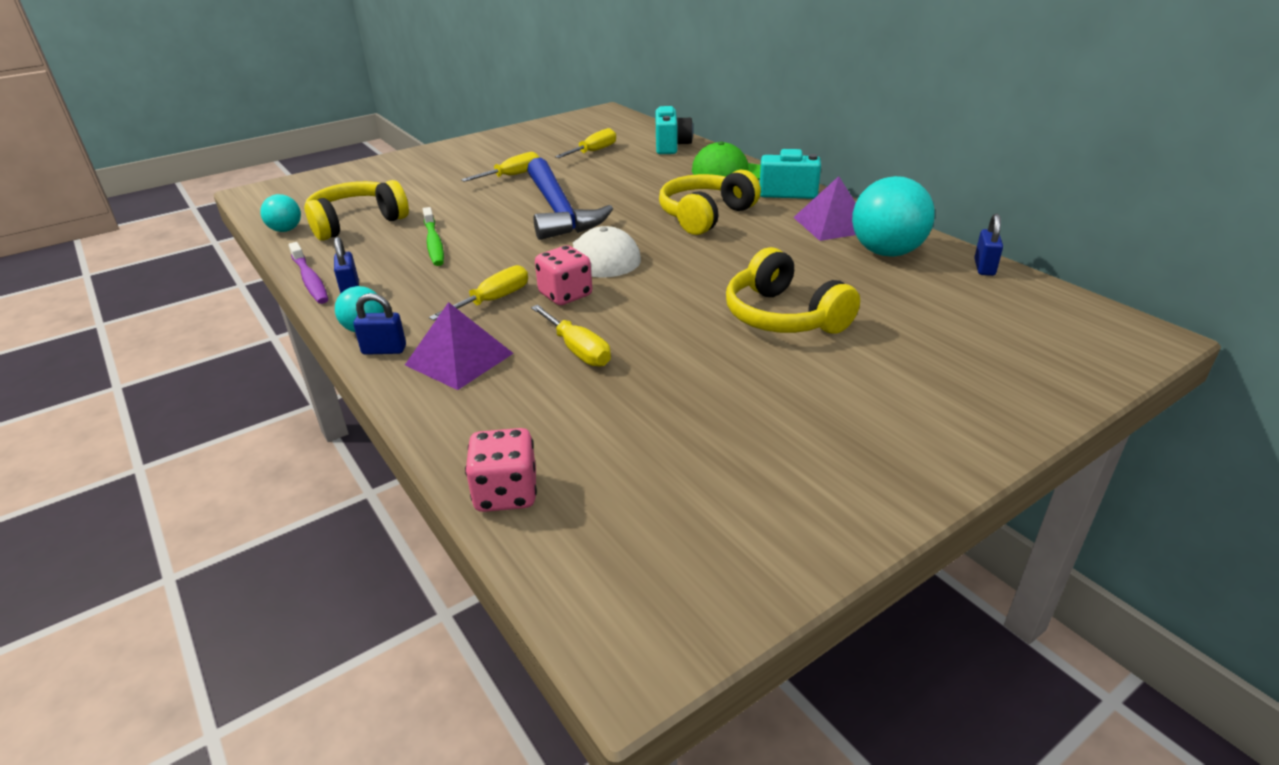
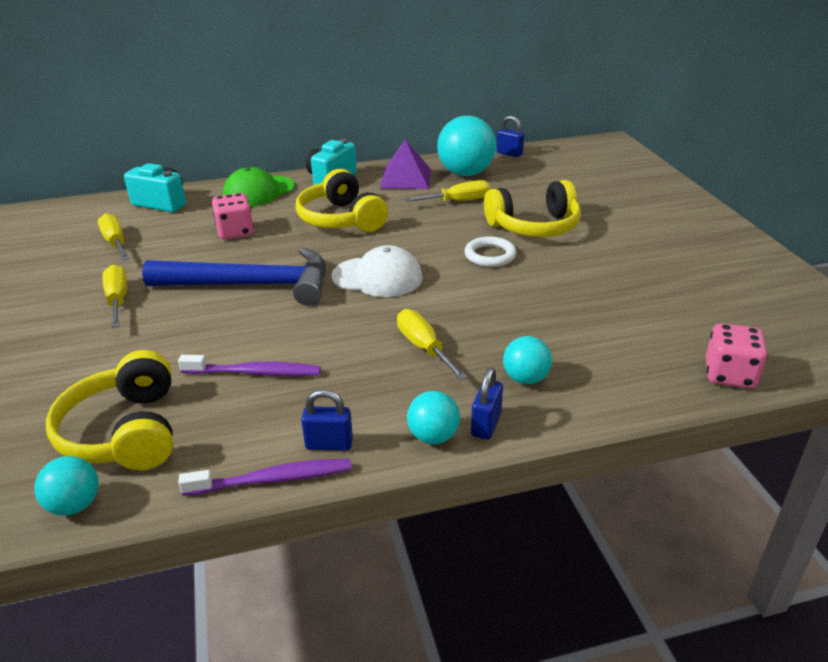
camera: 70 degrees left, 0 degrees up
purple pyramid [405,302,513,390] -> turquoise ball [503,336,552,384]
green toothbrush [423,207,444,266] -> purple toothbrush [178,355,321,376]
yellow screwdriver [531,305,611,367] -> yellow screwdriver moved to [405,180,490,202]
pink dice [535,245,592,305] -> pink dice moved to [212,193,254,239]
none -> white ring [464,236,517,267]

